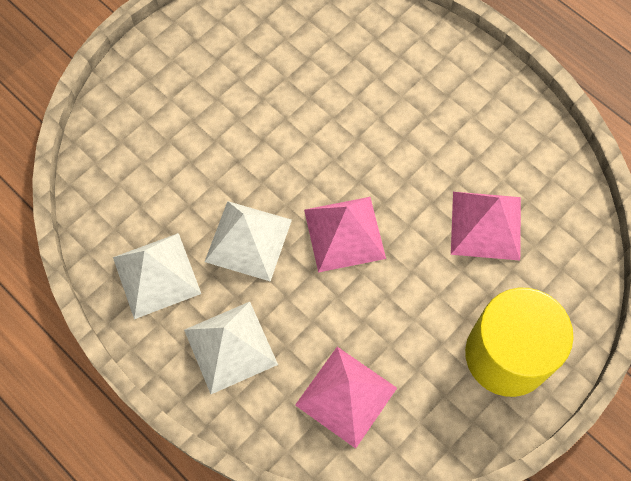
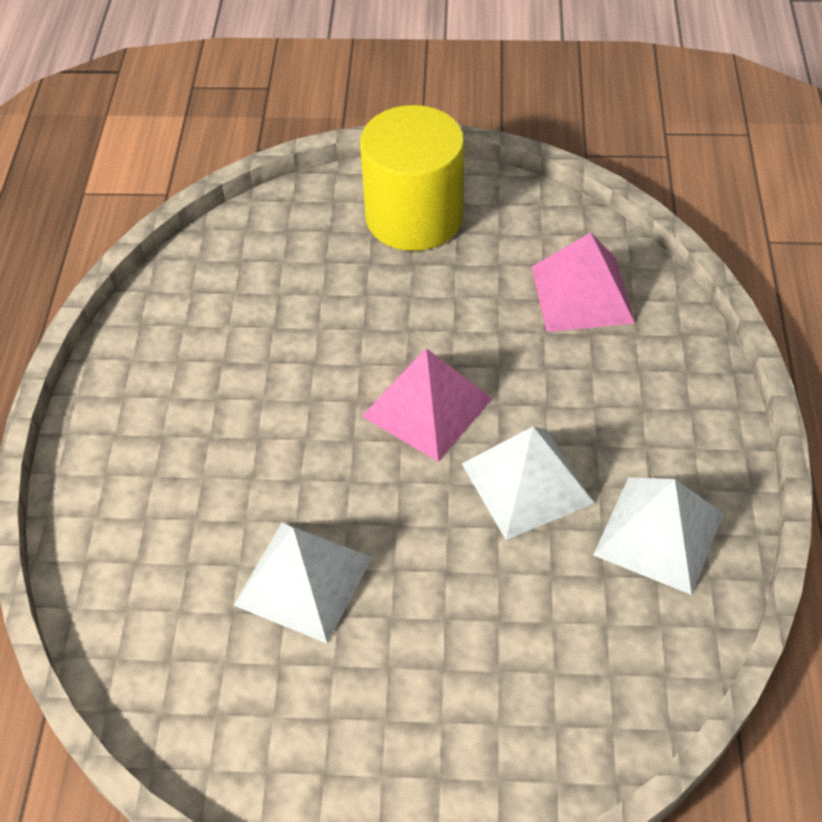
camera: 130 degrees left, 15 degrees down
white pyramid [184,302,278,394] -> white pyramid moved to [234,523,372,643]
pink pyramid [451,192,521,260] -> none

